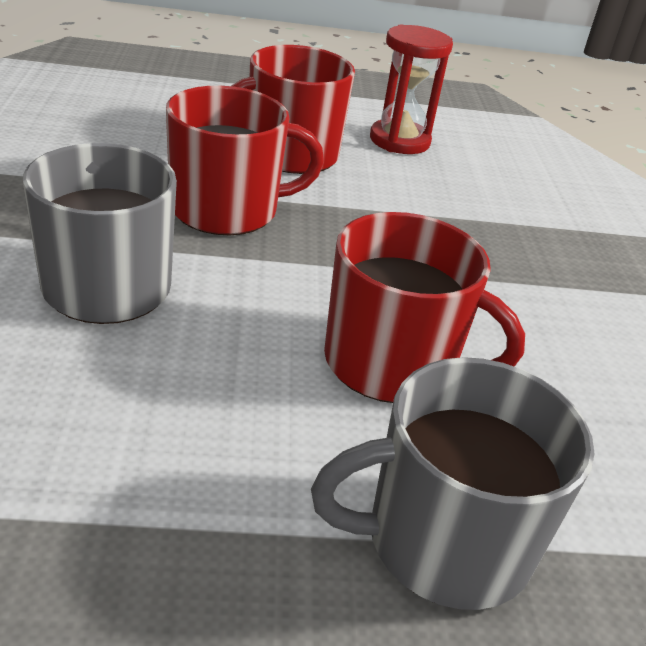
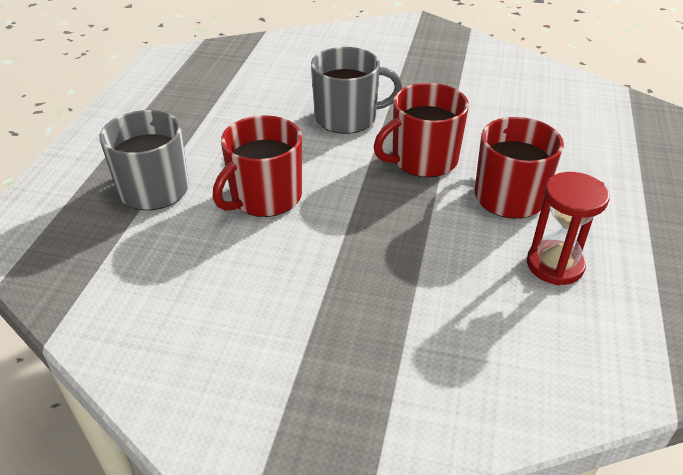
camera: 110 degrees right, 5 degrees up
red mug [166,86,324,235] -> red mug turned 60 degrees clockwise [374,83,469,177]

